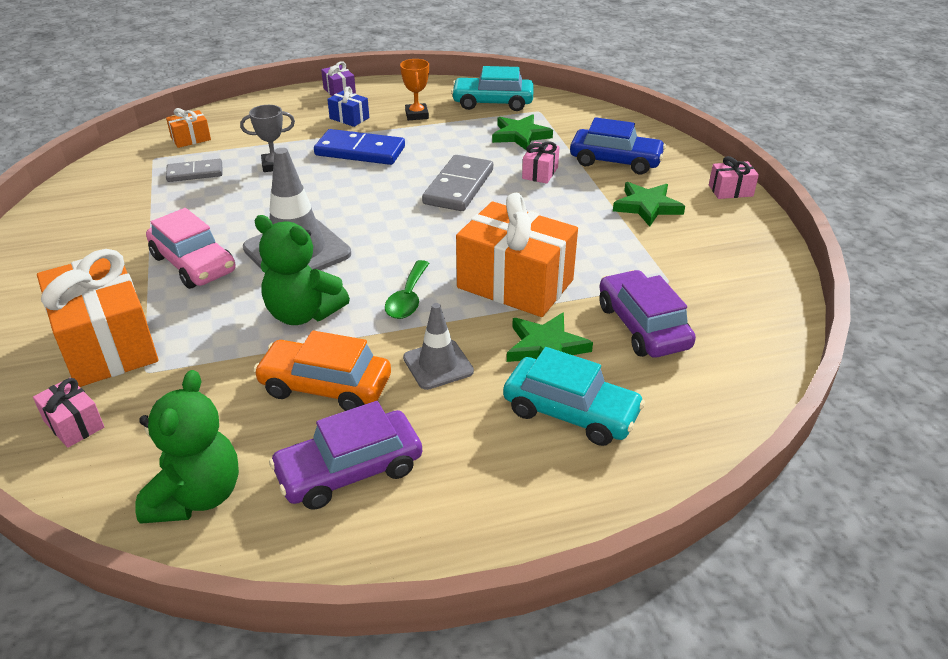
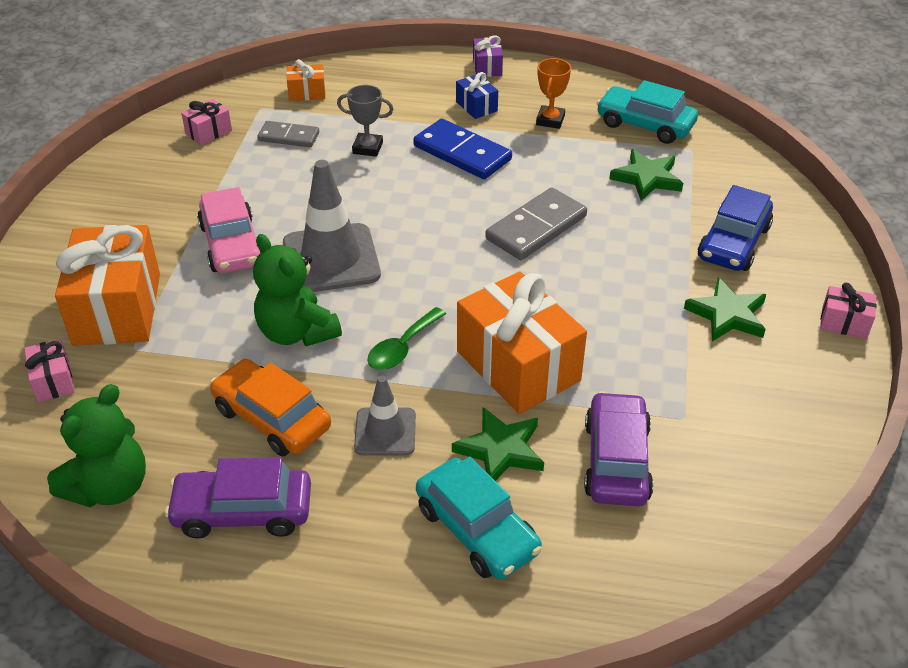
camera: 25 degrees right, 5 degrees up
pink gift [522,141,560,184] -> pink gift moved to [181,99,232,145]
blue car [570,117,666,174] -> blue car turned 75 degrees clockwise [698,185,773,271]

